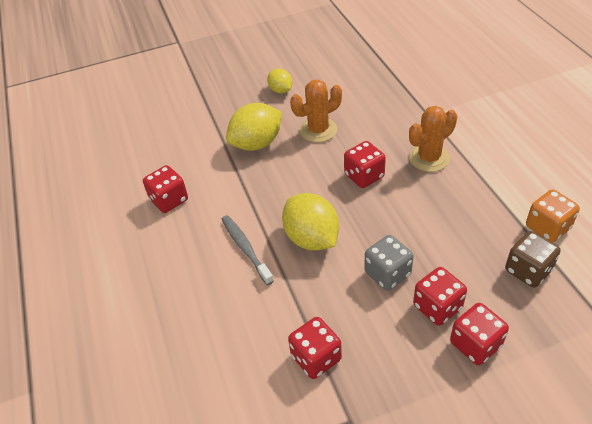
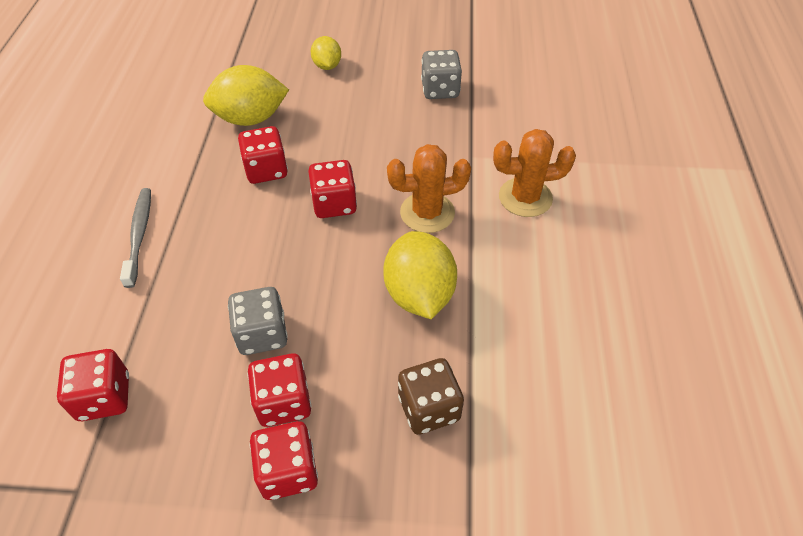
camera: 20 degrees right, 5 degrees up
red dice [143,165,188,213] -> red dice moved to [238,126,288,184]
yellow lemon [282,193,339,251] -> yellow lemon moved to [383,231,457,319]
orange cactus [290,80,342,142] -> orange cactus moved to [493,129,576,217]
orange dice [526,189,580,243] -> none
none -> grey dice [421,50,462,99]

